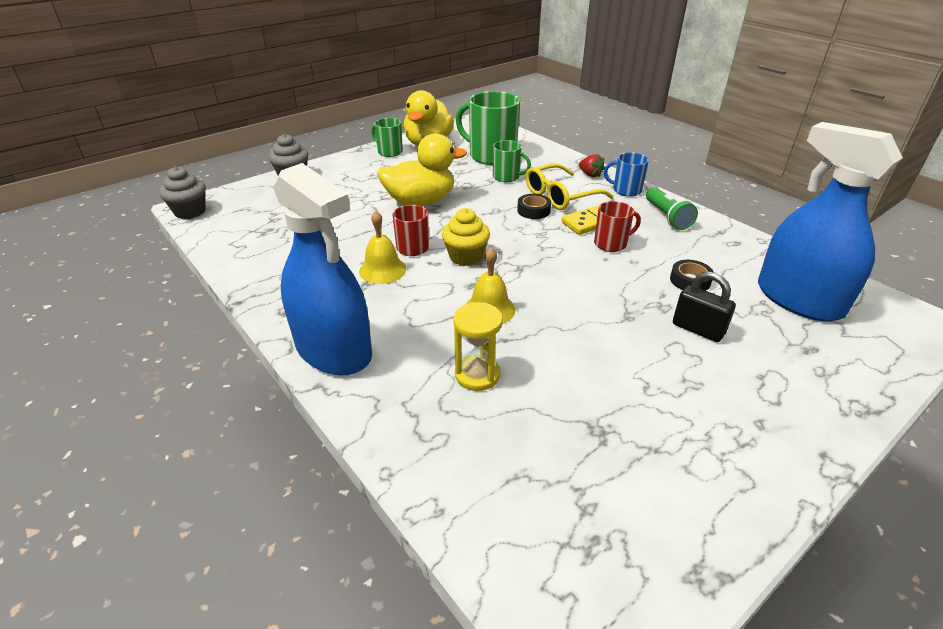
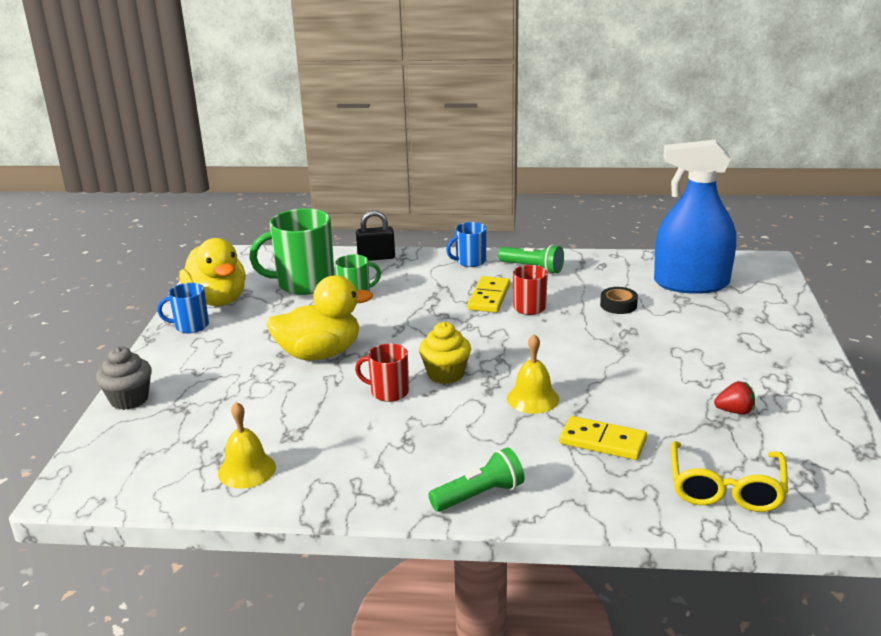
camera: 45 degrees left, 10 degrees down
grey cupcake [159,166,206,219] -> none
blue spray bottle [273,163,372,375] -> green flashlight [428,448,524,512]
yellow bell [359,211,406,284] -> yellow bell moved to [218,402,276,489]
green mug [371,118,403,157] -> blue mug [157,283,209,334]
yellow duck [377,133,467,206] -> yellow duck turned 45 degrees clockwise [266,275,373,360]
yellow hourglass [453,302,503,391] -> yellow domino [559,416,647,460]
black tape [517,194,551,219] -> none
yellow glasses [526,163,614,210] -> yellow glasses moved to [671,441,788,512]
red strawberry [579,154,605,177] -> red strawberry moved to [714,381,755,414]
black padlock [673,271,736,342] -> black padlock moved to [356,210,395,261]

